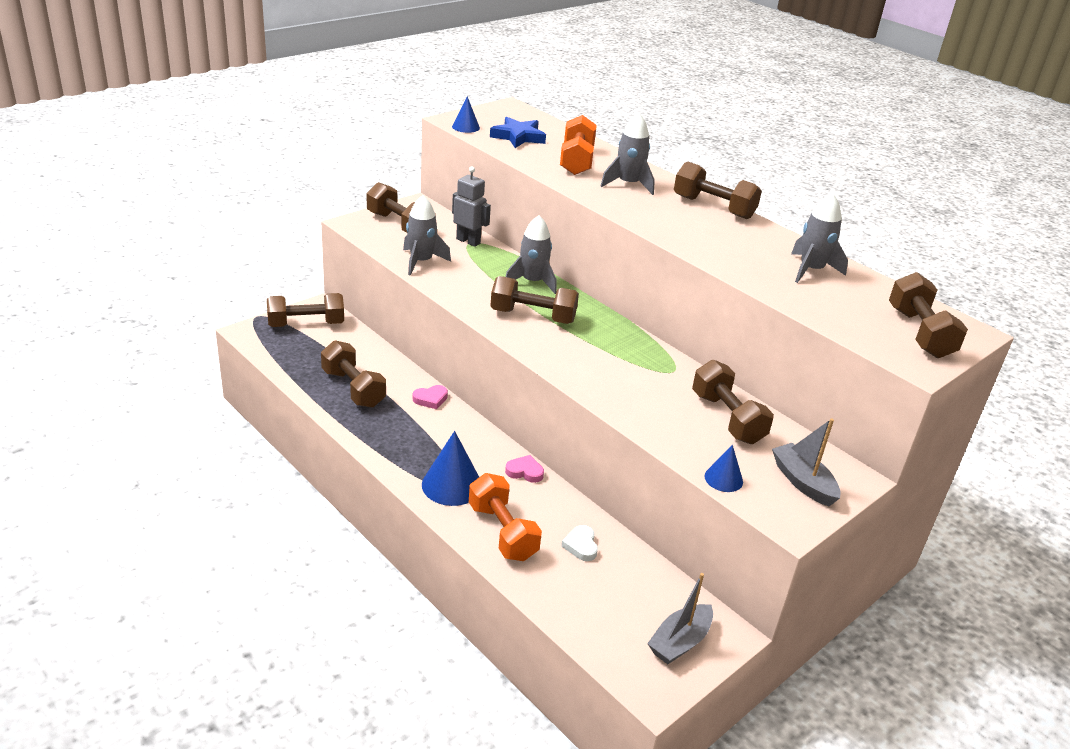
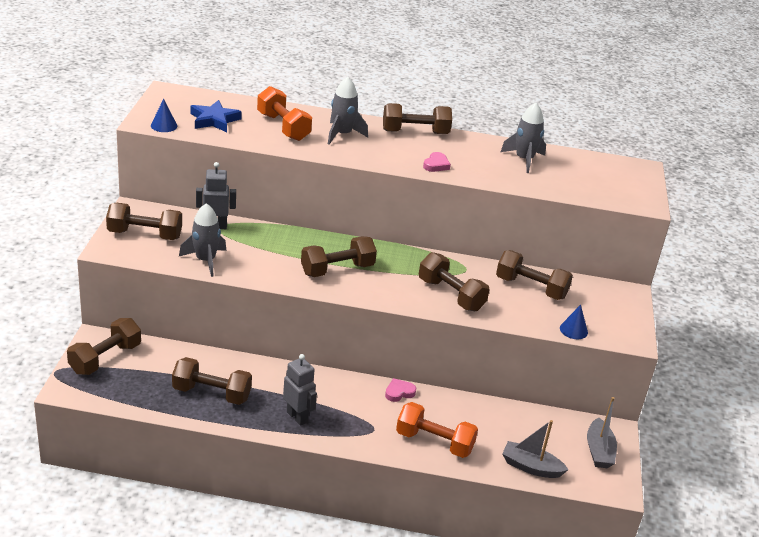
camera: 40 degrees left, 0 degrees up
pink heart [413,385,448,409] -> pink heart moved to [423,152,451,172]
blue cone [422,431,479,506] -> none
grey rocket [506,215,557,294] -> none
white heart [561,525,598,561] -> none
grey boat [772,419,840,506] -> grey boat moved to [502,420,569,478]
brown dumbbell [889,272,968,358] -> brown dumbbell moved to [419,252,490,311]
none -> grey robot [283,354,317,426]

